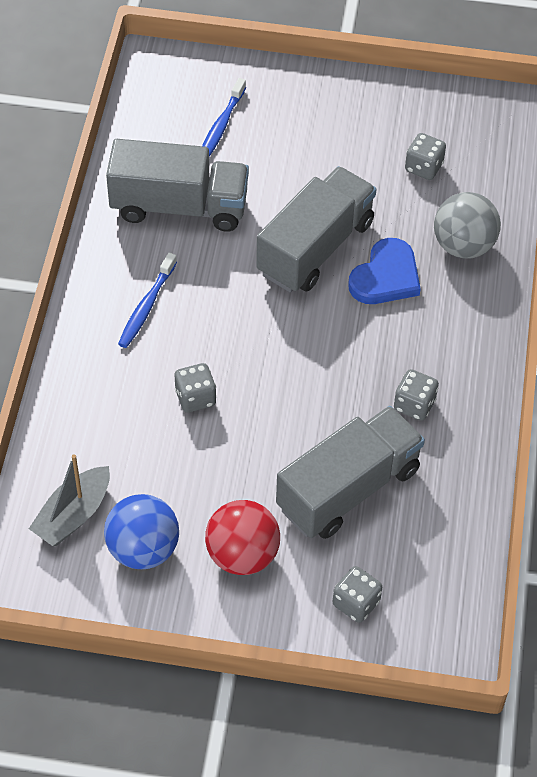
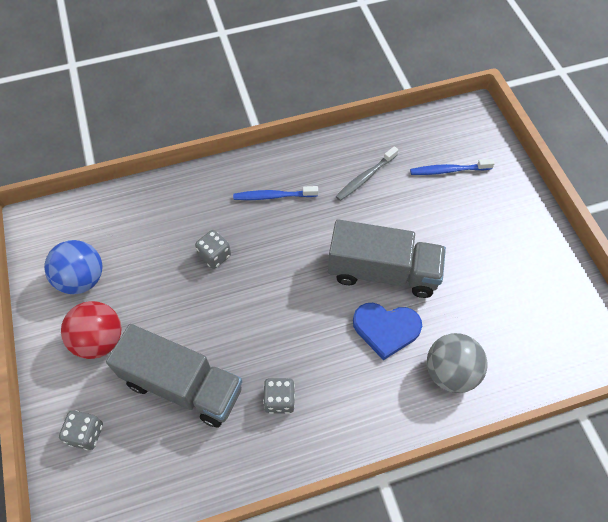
camera: 65 degrees right, 5 degrees up
grey boat [29,454,110,546] -> none
grey truck [106,139,249,232] -> grey toothbrush [336,146,398,201]
grey dice [405,133,446,180] -> none

